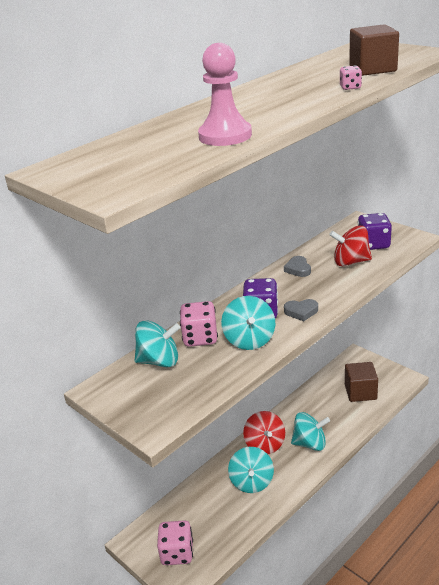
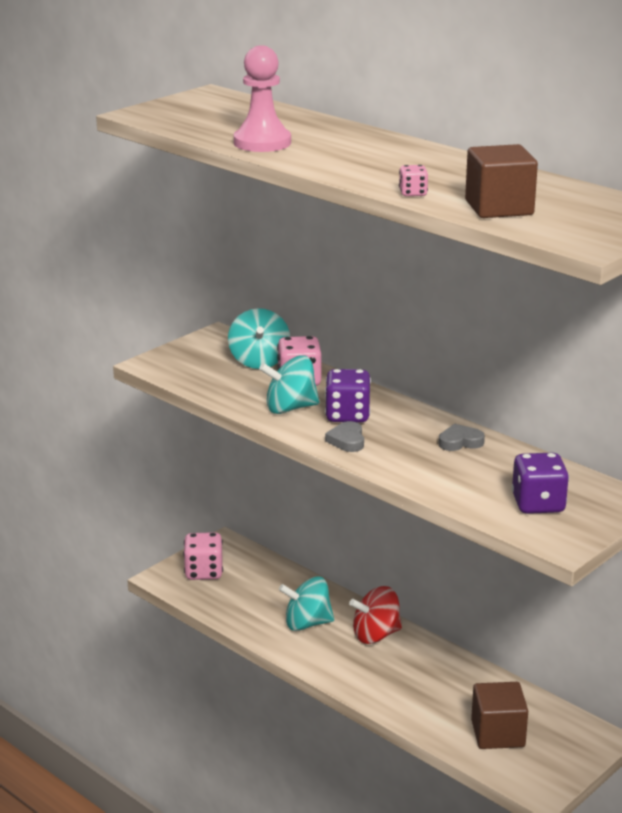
camera: 85 degrees right, 5 degrees down
turquoise spinning top [291,412,330,451] -> none
red spinning top [329,225,372,266] -> none

